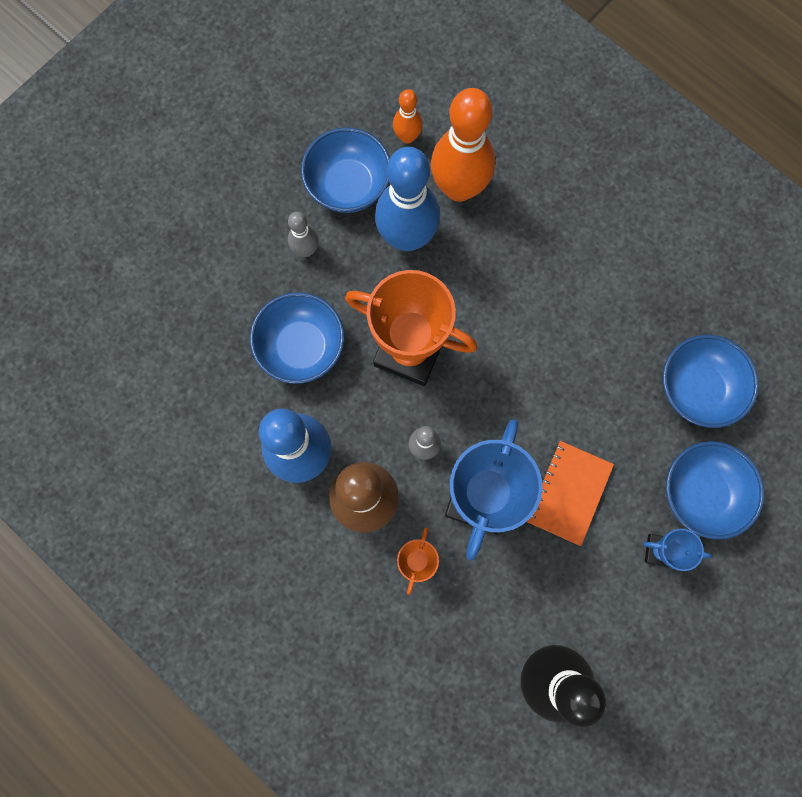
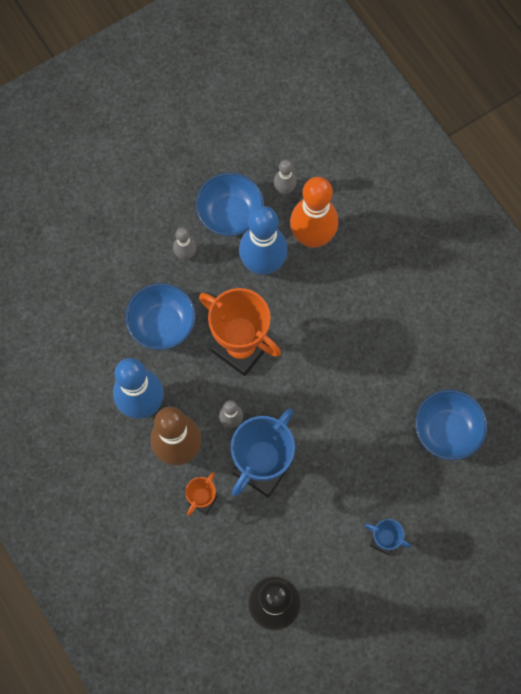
camera: 15 degrees right, 5 degrees down
orange bowling pin [393,89,423,144] -> grey bowling pin [274,160,297,194]
orange notebook [527,441,614,546] -> none
blue bowl [666,441,764,540] -> none

